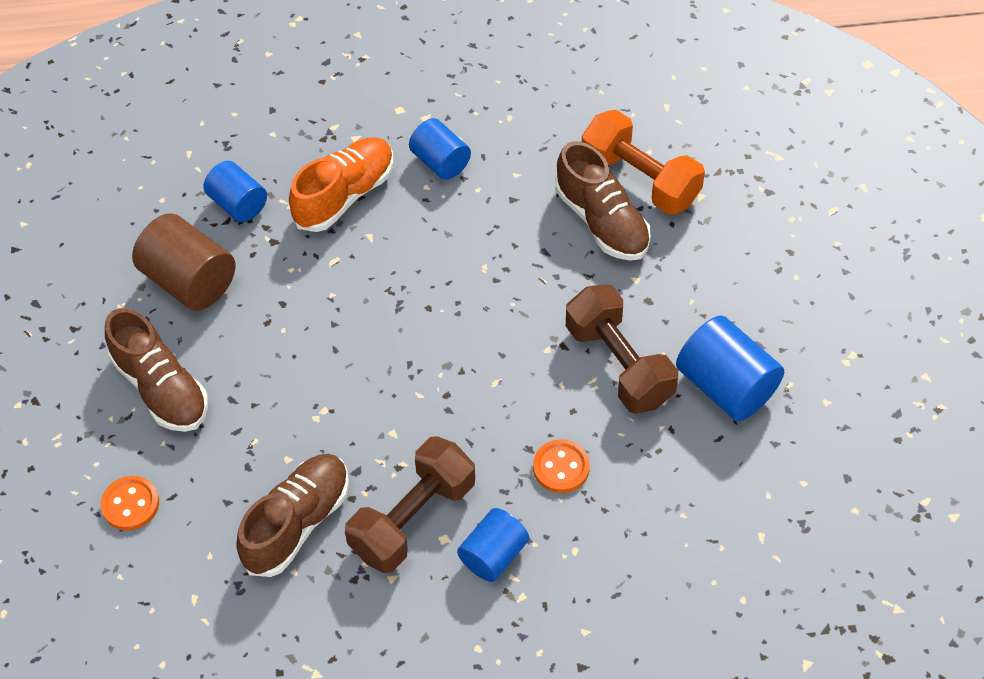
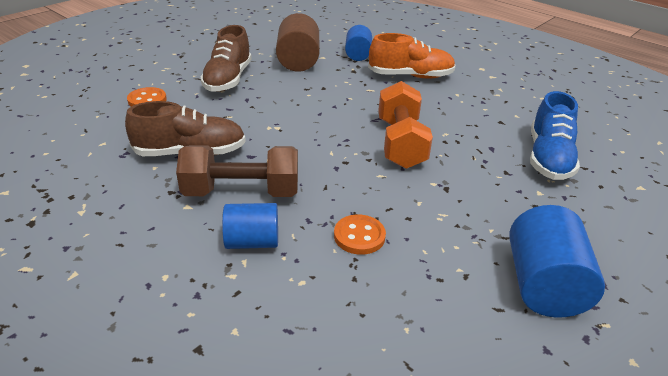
camera: 45 degrees right, 20 degrees down
blue cylinder [409,118,471,180] -> none
brown shoe [555,141,651,261] -> blue shoe [530,91,580,180]
brown dumbbell [566,284,678,414] -> none
orange dumbbell [582,110,705,215] -> orange dumbbell moved to [378,81,433,169]

